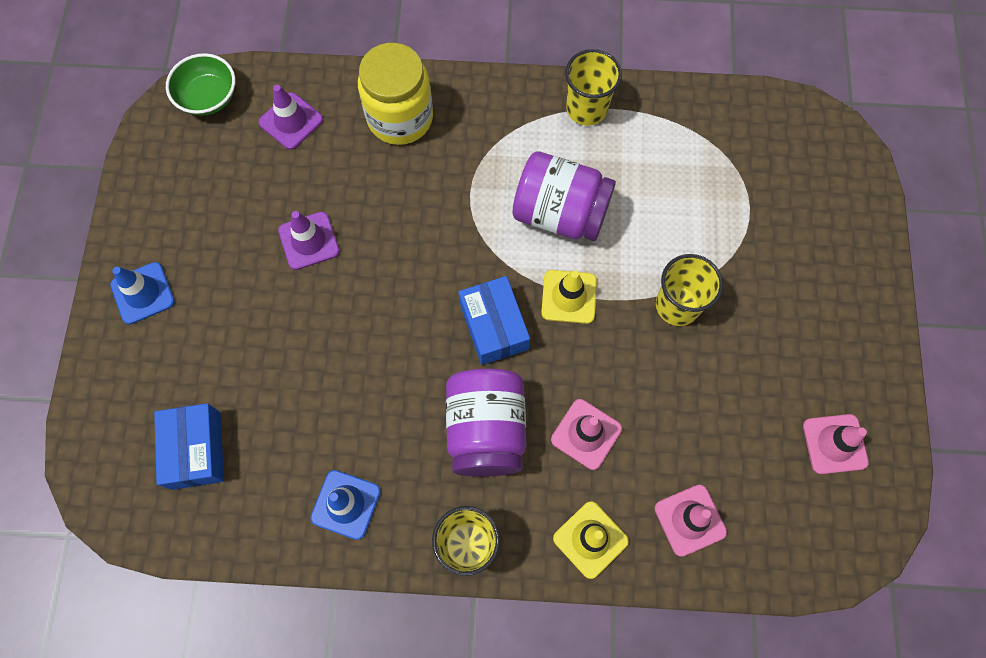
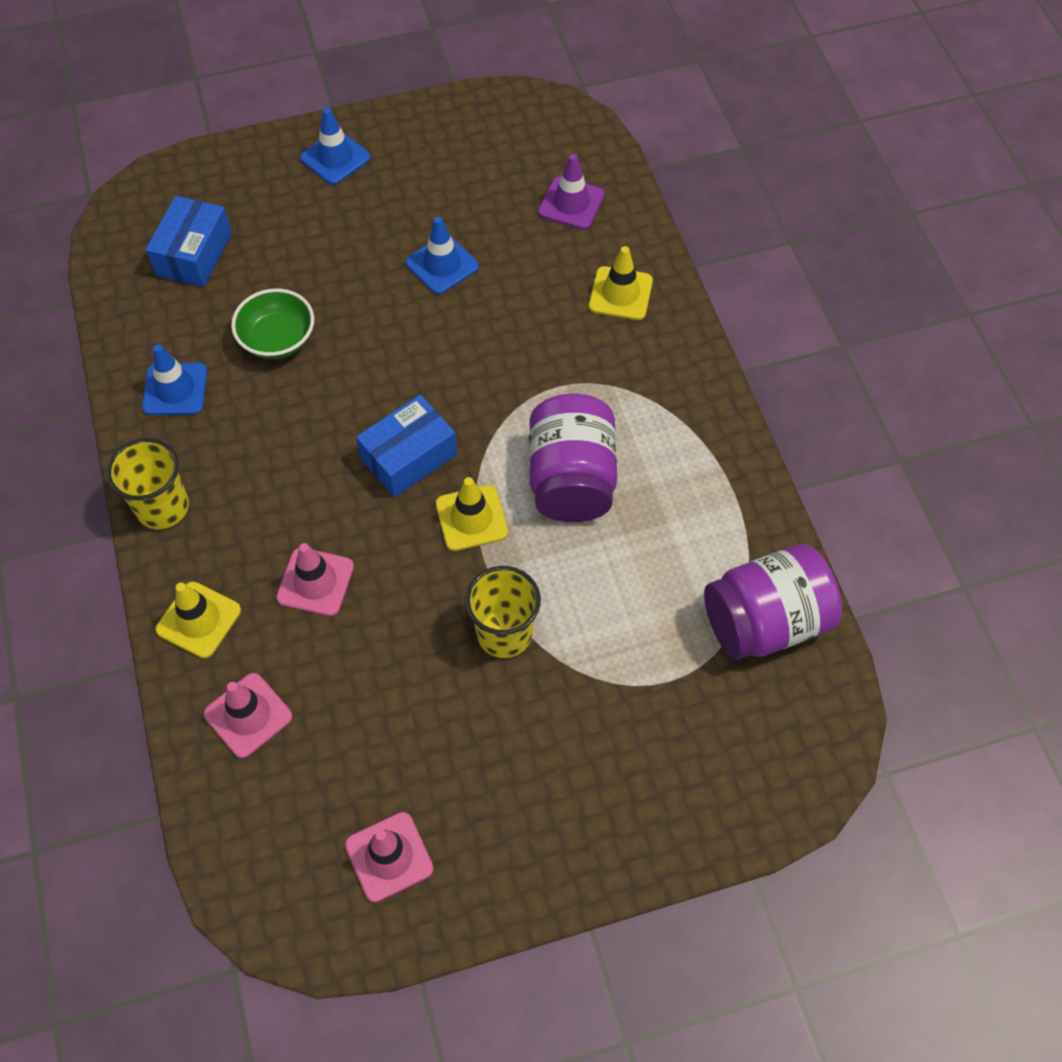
camera: 70 degrees right, 10 degrees down
blue box [154,403,224,490] -> blue box turned 45 degrees counterclockwise [146,196,232,287]
green bowl [166,53,235,116] -> green bowl moved to [231,289,314,359]
purple traffic cone [278,211,340,270] -> blue traffic cone [406,217,479,294]
yellow jar [358,43,433,145] -> yellow traffic cone [589,246,653,320]
purple jar [446,369,526,477] -> purple jar moved to [704,544,842,660]
yellow cup [565,49,622,126] -> none

